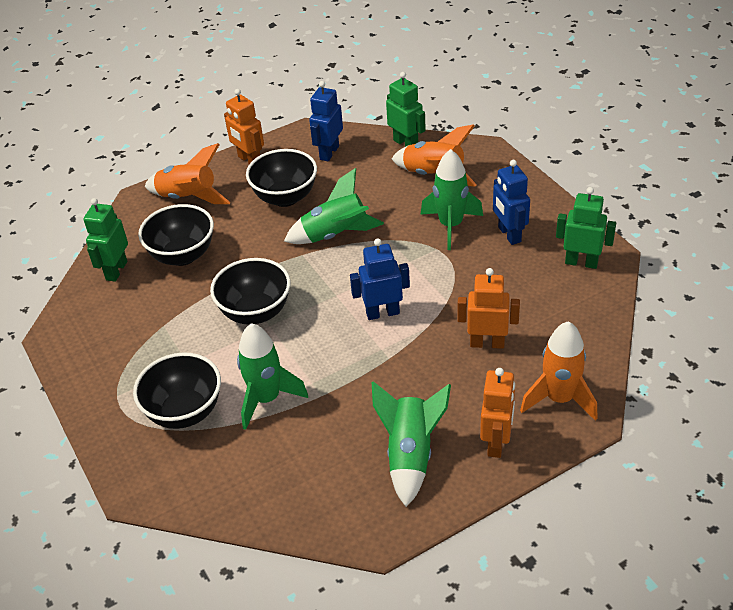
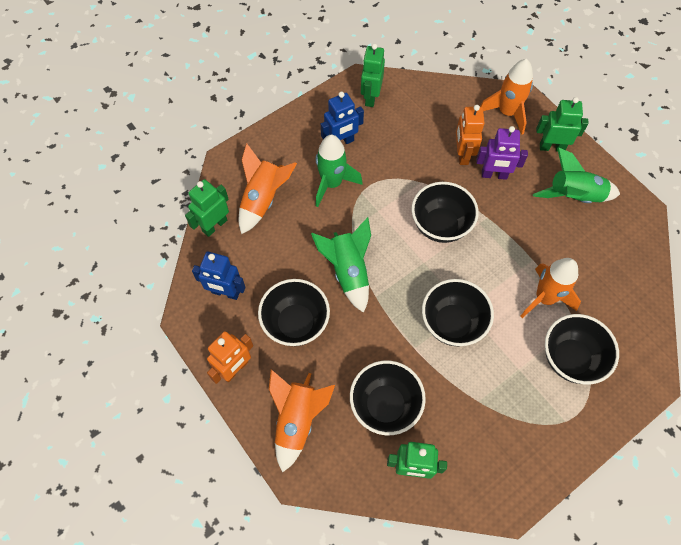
camera: 100 degrees left, 20 degrees up
green rocket [237,323,308,430] -> orange rocket [520,258,581,318]
blue robot [350,238,410,320] -> black bowl [412,182,479,243]
orange robot [480,368,515,458] -> green robot [536,97,589,152]
none -> purple robot [476,126,528,180]

